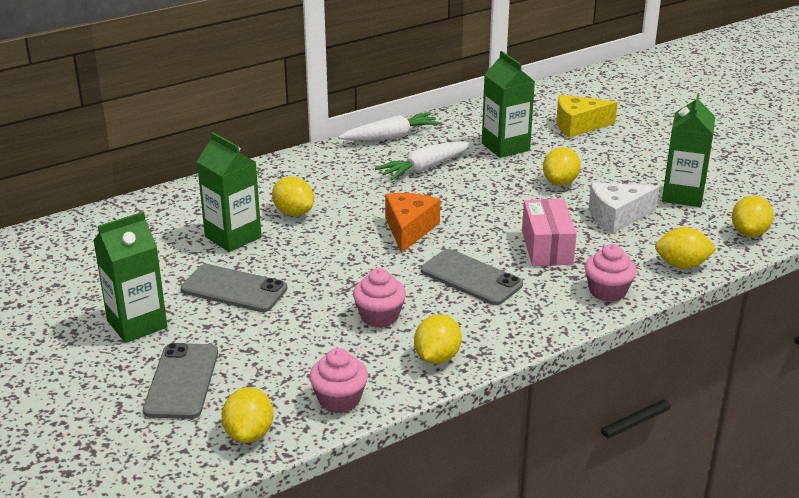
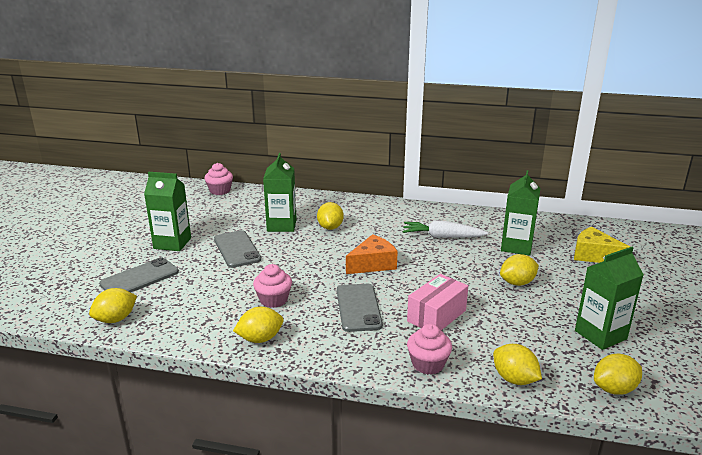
camera: 45 degrees right, 5 degrees down
pink cupcake [309,348,368,413] -> pink cupcake moved to [204,163,233,195]
white carrot [338,112,442,141] -> none
white cheese [589,182,659,233] -> none

